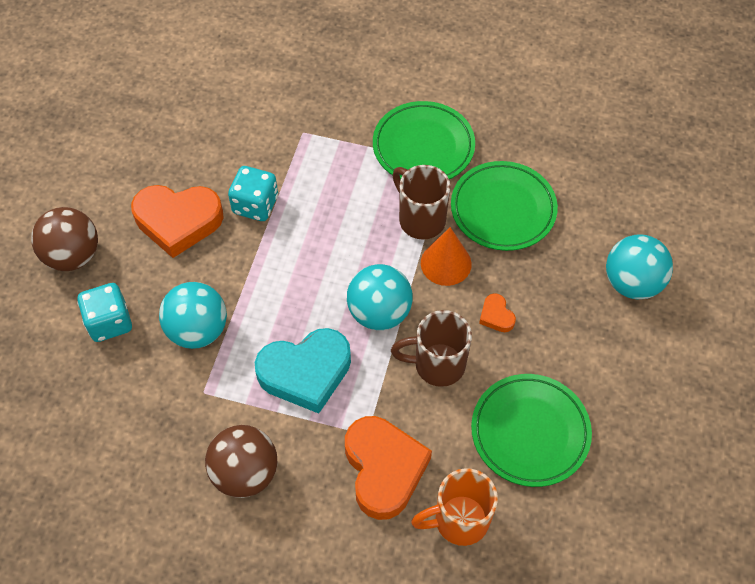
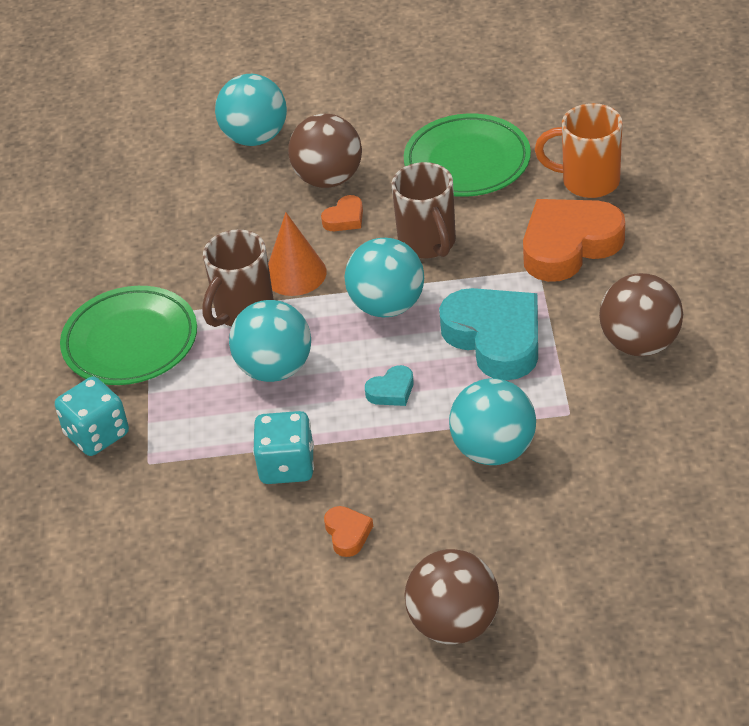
camera: 105 degrees left, 15 degrees down
turquoise dice [77,283,132,342] -> turquoise dice moved to [55,377,129,456]
orange heart [131,185,224,258] -> orange heart [324,506,373,557], size x0.44
orange mug [411,468,498,546] -> orange mug turned 135 degrees clockwise [535,103,622,198]
green plate [451,161,558,251] -> none
none -> turquoise ball [229,300,311,382]
none -> brown ball [288,114,362,188]
none -> turquoise heart [365,365,414,406]

